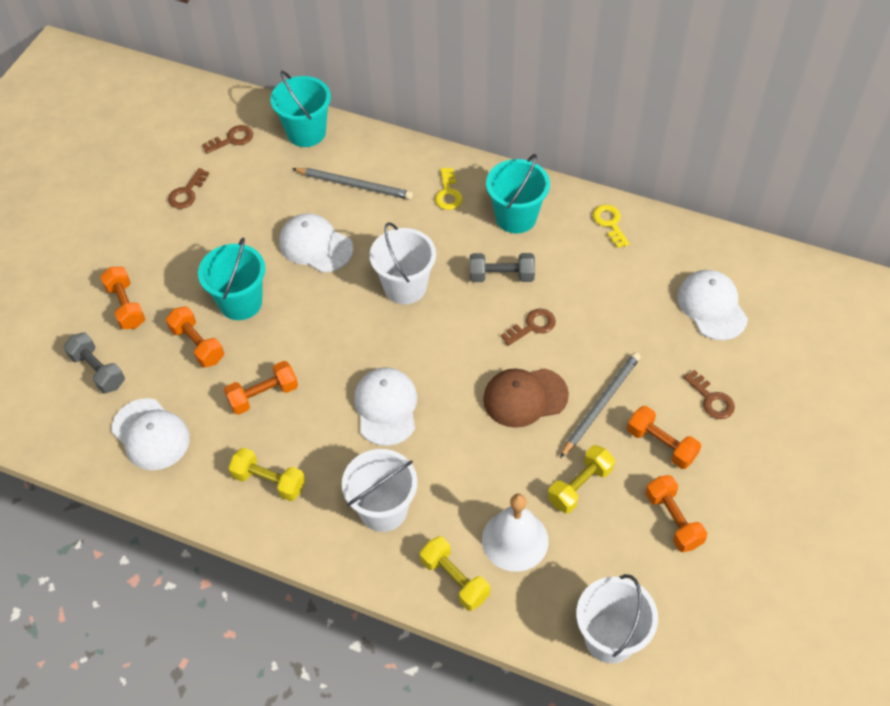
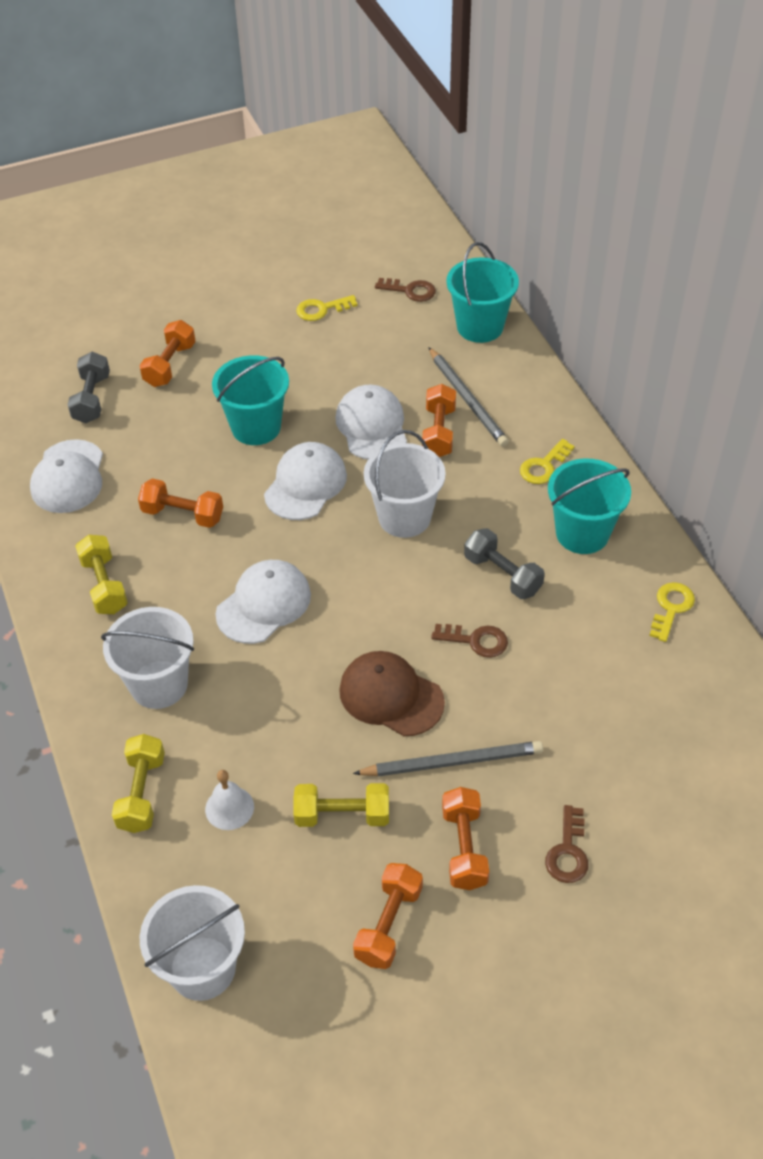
camera: 45 degrees right, 5 degrees down
orange dumbbell [166,306,224,368] -> orange dumbbell moved to [422,384,456,457]
brown key [168,168,209,209] -> yellow key [296,295,358,321]
white bell [482,494,549,572] -> white bell [205,770,254,830], size x0.59
white cap [677,270,748,340] -> white cap moved to [264,442,347,520]

